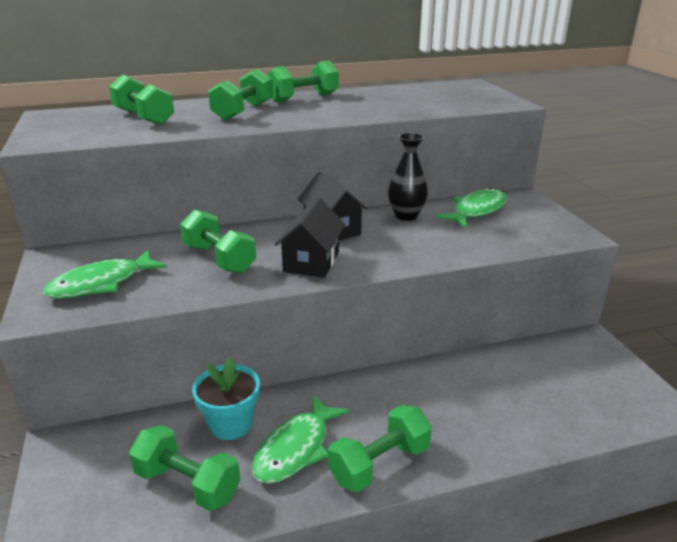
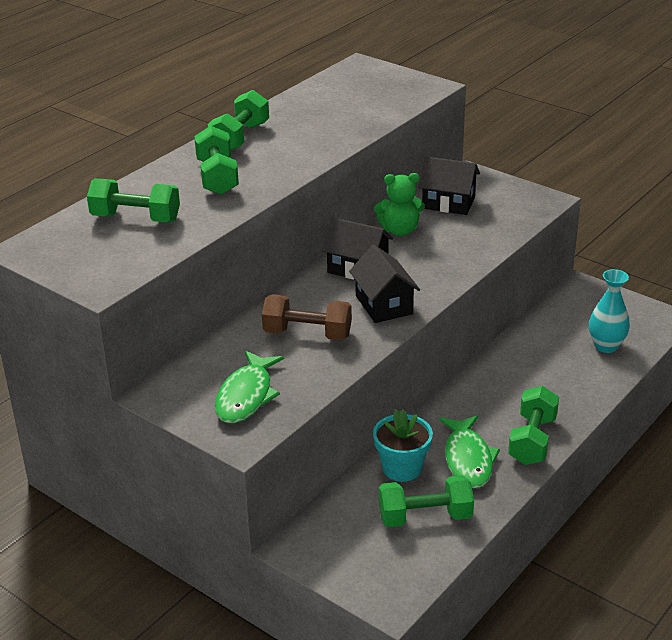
camera: 35 degrees left, 5 degrees up
green dumbbell [180,209,256,274] -> brown dumbbell [262,294,352,340]
black vase [388,133,428,221] -> green teddy bear [374,173,425,236]
green fish [436,188,507,228] -> black house [419,156,480,215]
none -> turquoise vase [589,269,630,353]

